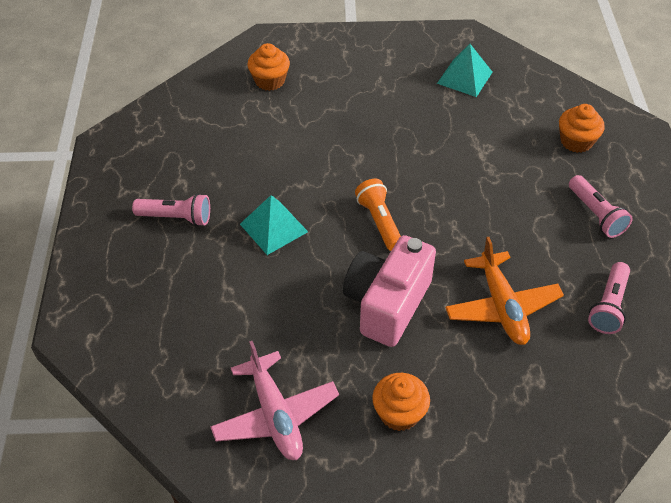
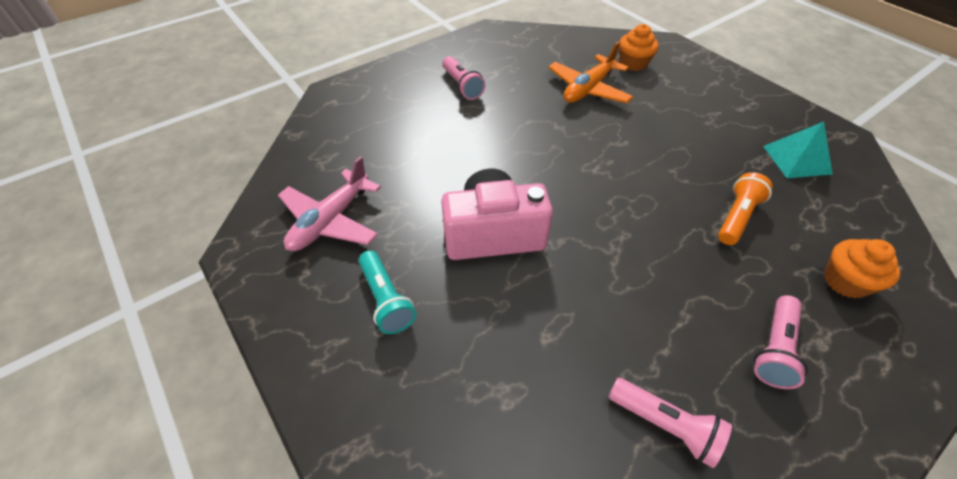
camera: 55 degrees right, 0 degrees up
turquoise pyramid [240,195,308,255] -> none
orange flashlight [355,179,401,251] -> orange flashlight moved to [718,172,773,245]
orange cupcake [372,373,430,431] -> turquoise flashlight [359,250,416,334]
orange plane [445,237,564,345] -> orange plane moved to [548,41,633,103]
pink flashlight [588,262,630,334] -> pink flashlight turned 135 degrees counterclockwise [609,378,732,468]

